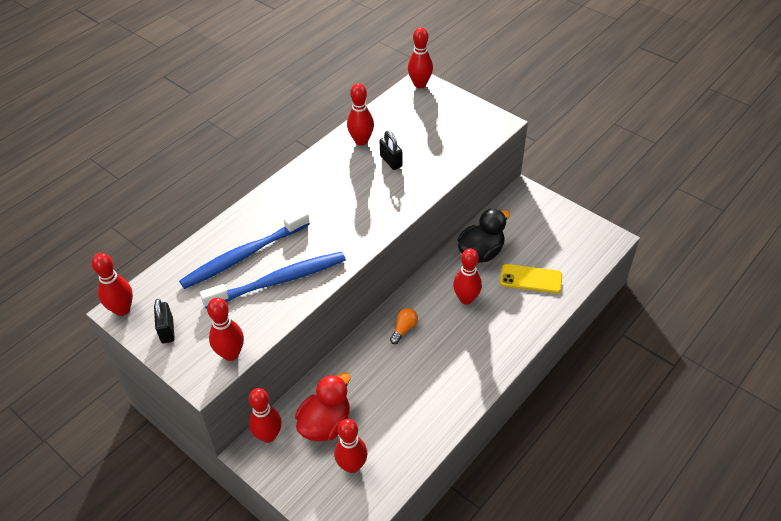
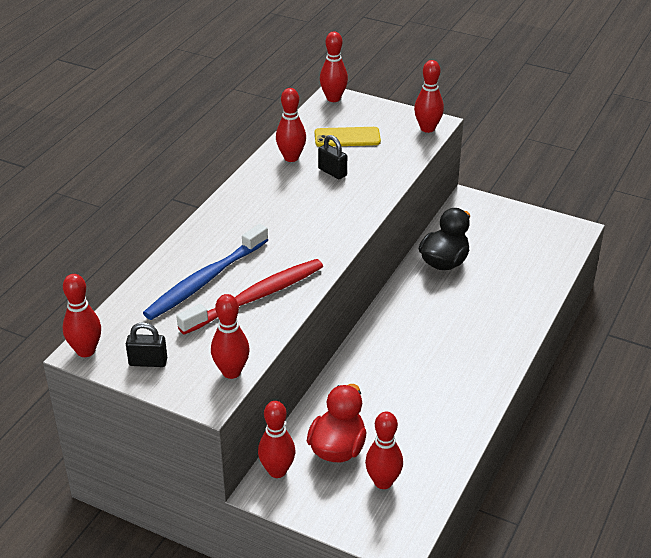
camera: 15 degrees left, 10 degrees down
black padlock [154,299,175,343] -> black padlock turned 60 degrees counterclockwise [126,322,167,367]
blue toothbrush [200,252,346,309] -> red toothbrush [176,259,323,335]
orange light bulb [390,308,418,344] -> none
red bowling pin [453,249,482,304] -> red bowling pin moved to [414,60,444,133]
yellow phone [500,264,562,294] -> yellow phone moved to [315,127,381,147]

